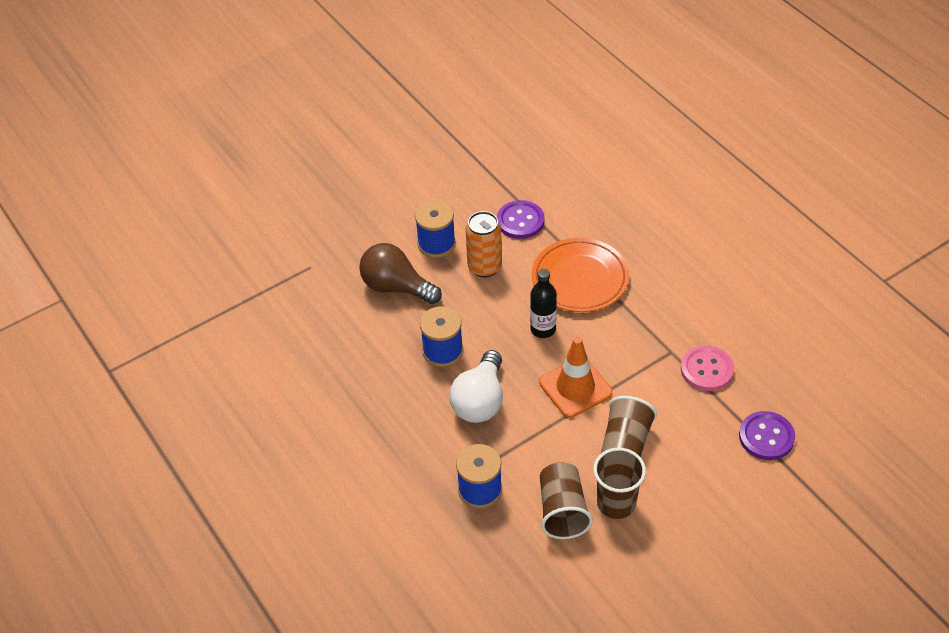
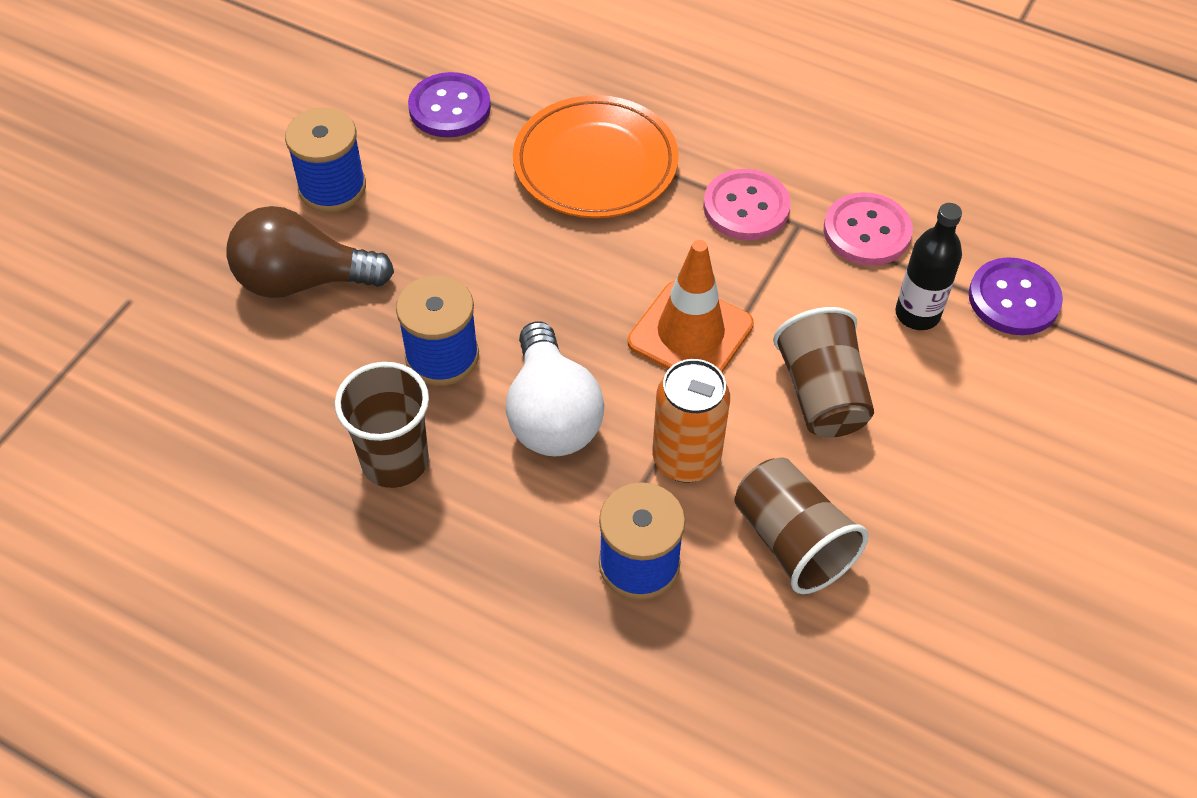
camera: 30 degrees left, 5 degrees up
orange can [465,211,502,278] -> orange can moved to [652,359,730,483]
black bottle [530,269,557,338] -> black bottle moved to [895,203,962,330]
brown cup [593,448,646,519] -> brown cup moved to [335,362,429,488]
none -> pink button [703,169,791,240]

